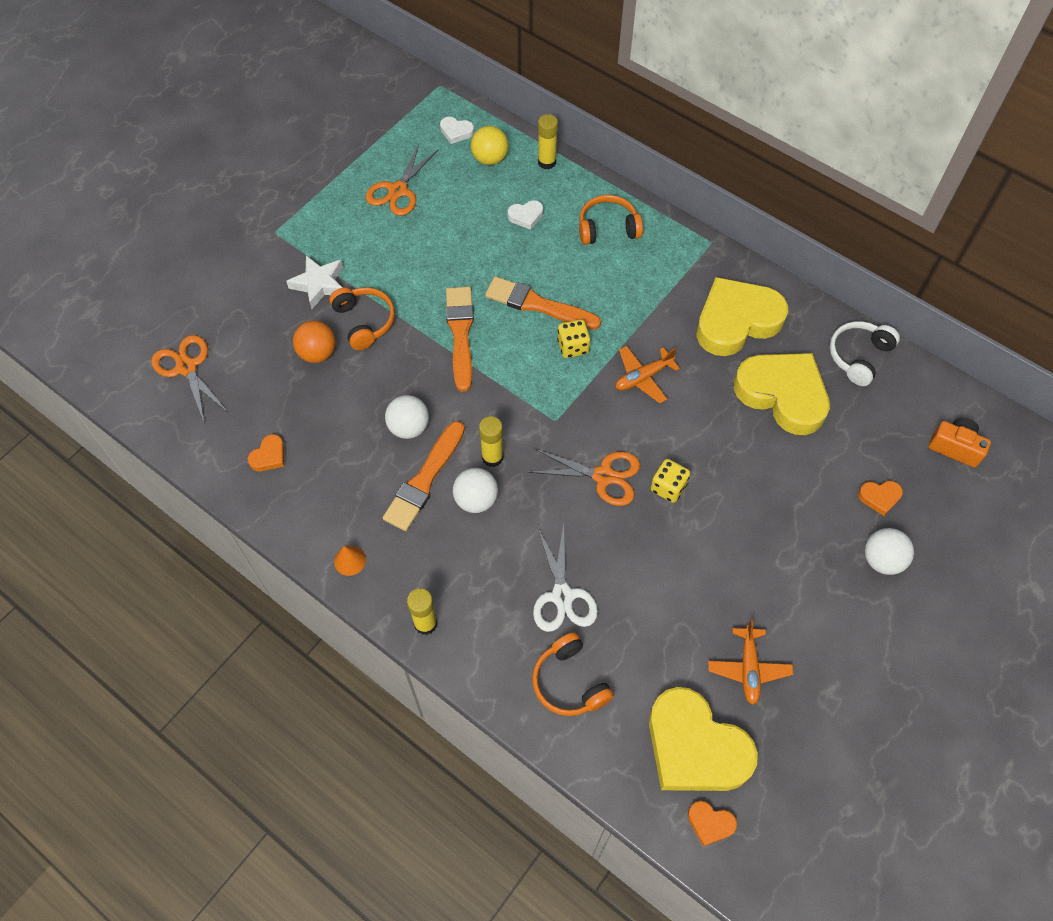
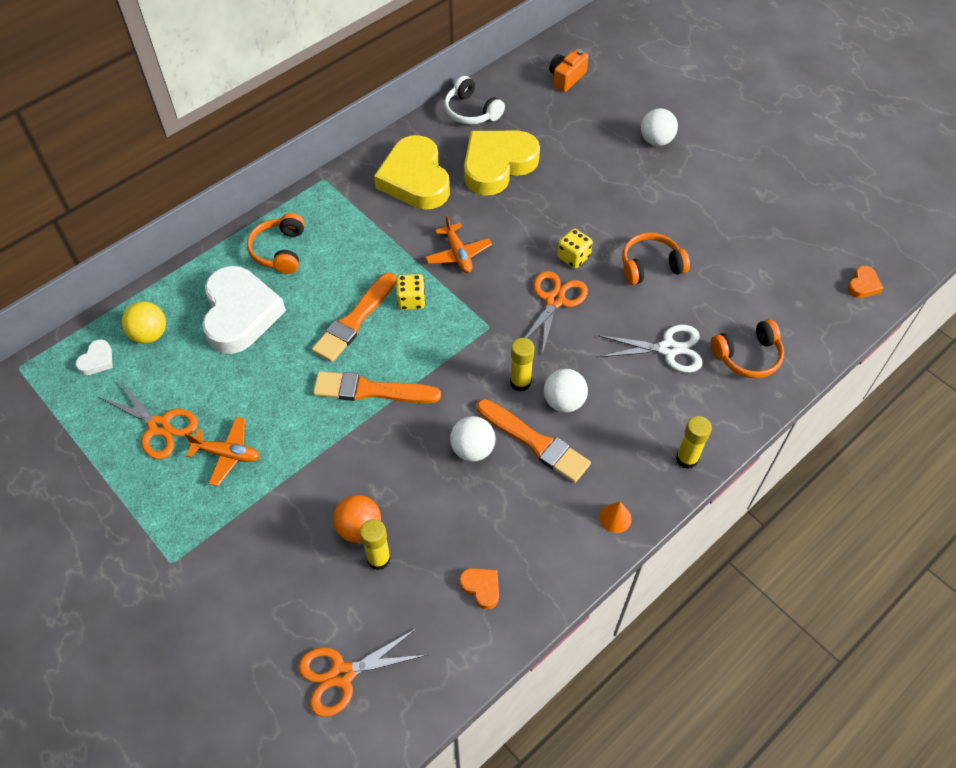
camera: 80 degrees left, 5 degrees down
white star [286,255,343,309] -> none
orange headphones [329,287,395,350] -> orange headphones moved to [622,233,690,285]
white heart [508,200,543,230] -> white heart [202,266,286,354], size x2.45
yellow glue stick [538,114,558,169] -> yellow glue stick moved to [360,519,391,570]
yellow heart [649,687,758,791] -> none
orange plane [708,620,793,705] -> orange plane moved to [185,417,260,486]
orange heart [858,481,903,516] -> none

